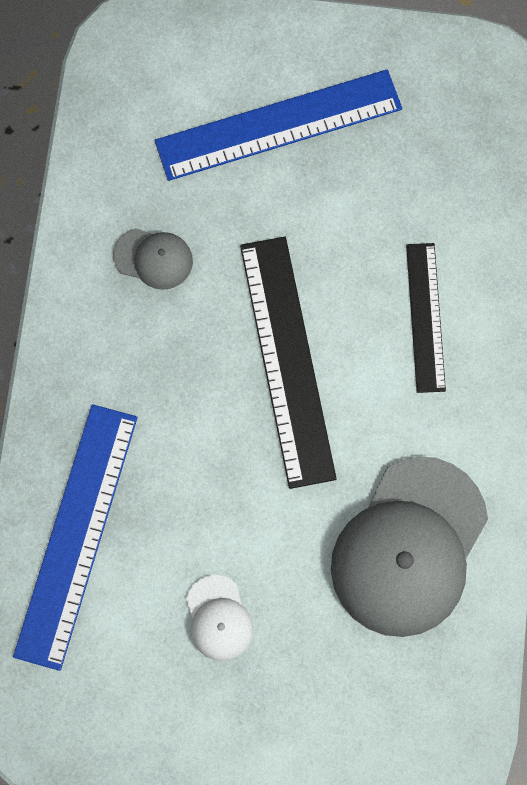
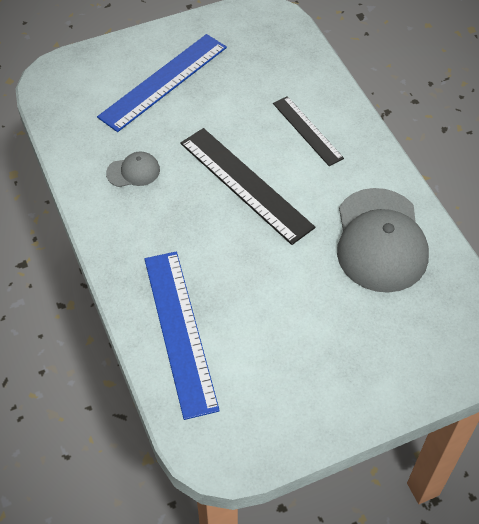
camera: 30 degrees left, 20 degrees down
white cap [186,575,253,661] -> none

